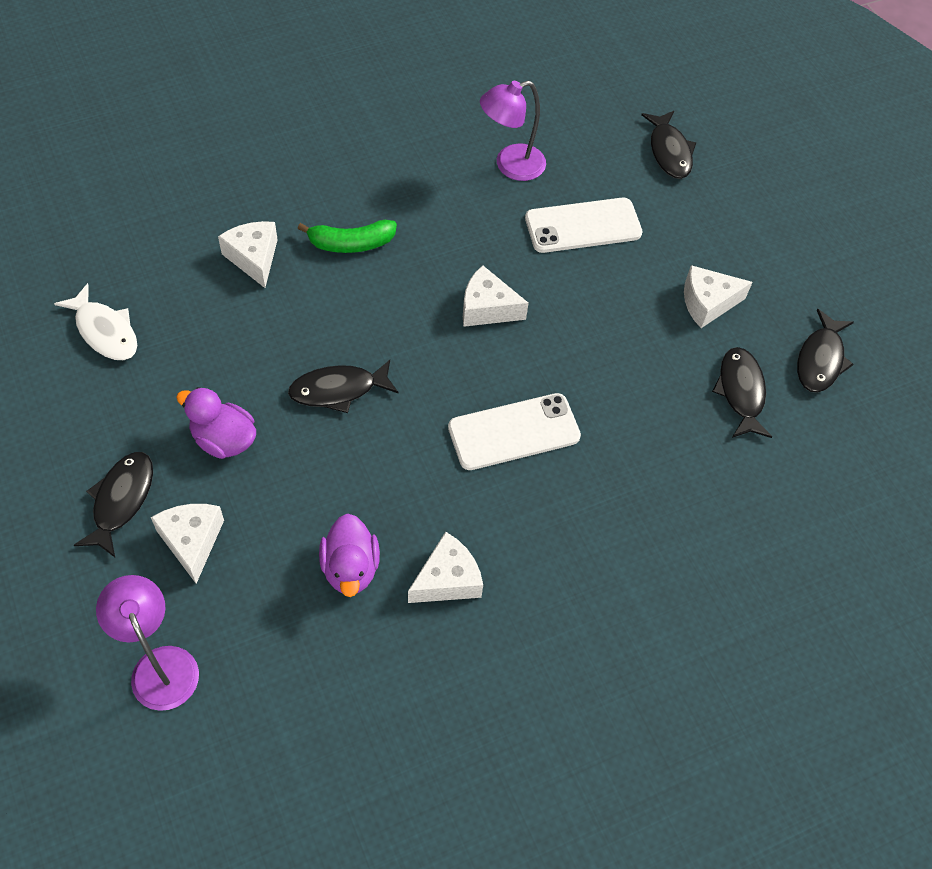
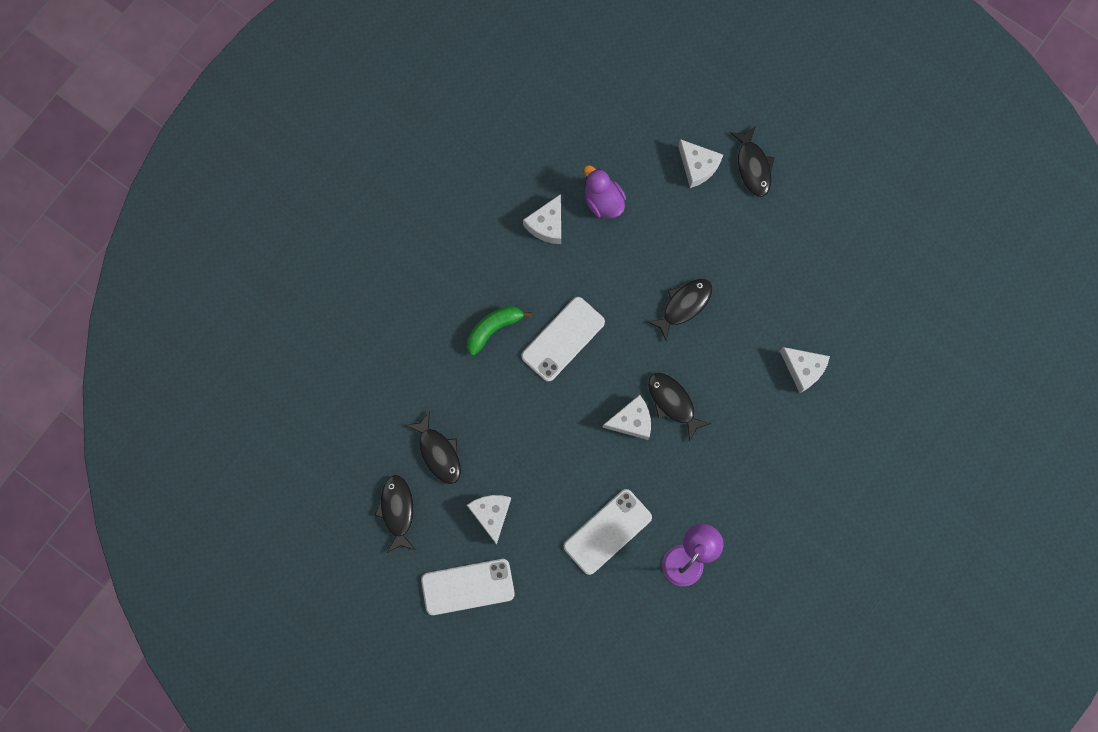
camera: 155 degrees right, 20 degrees up
white fish [54,283,137,360] -> none
purple lamp [96,575,199,711] -> none
purple duck [176,387,256,459] -> none
green banana [298,220,397,253] -> green banana moved to [467,306,532,356]
black fish [641,111,696,179] -> black fish moved to [648,372,711,442]
white cheese [684,265,753,328] -> white cheese turned 60 degrees counterclockwise [467,495,511,545]
none -> white phone [421,559,515,615]

